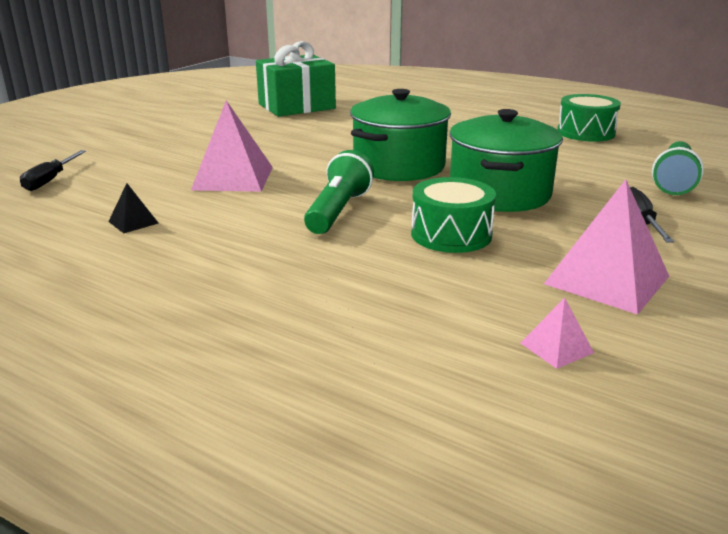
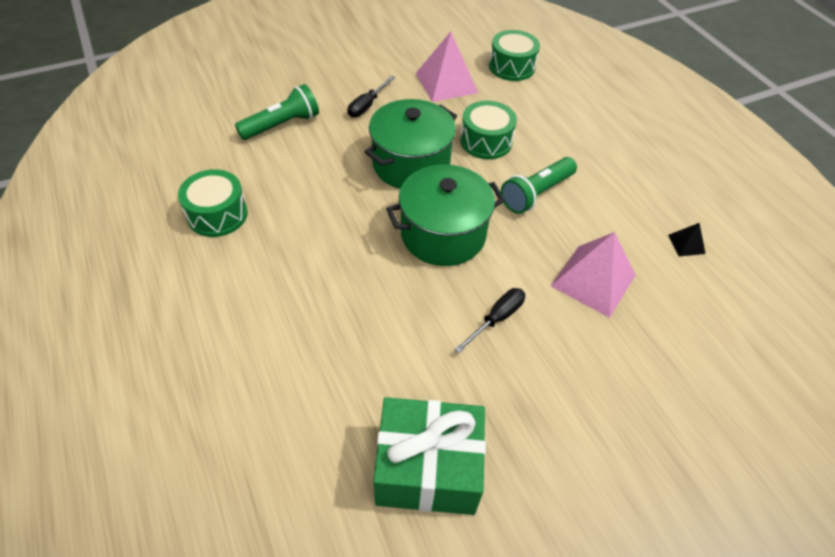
camera: 150 degrees left, 25 degrees up
black screwdriver [20,150,86,191] -> black screwdriver moved to [455,288,525,353]
pink pyramid [521,297,594,369] -> green drum [489,30,540,81]

